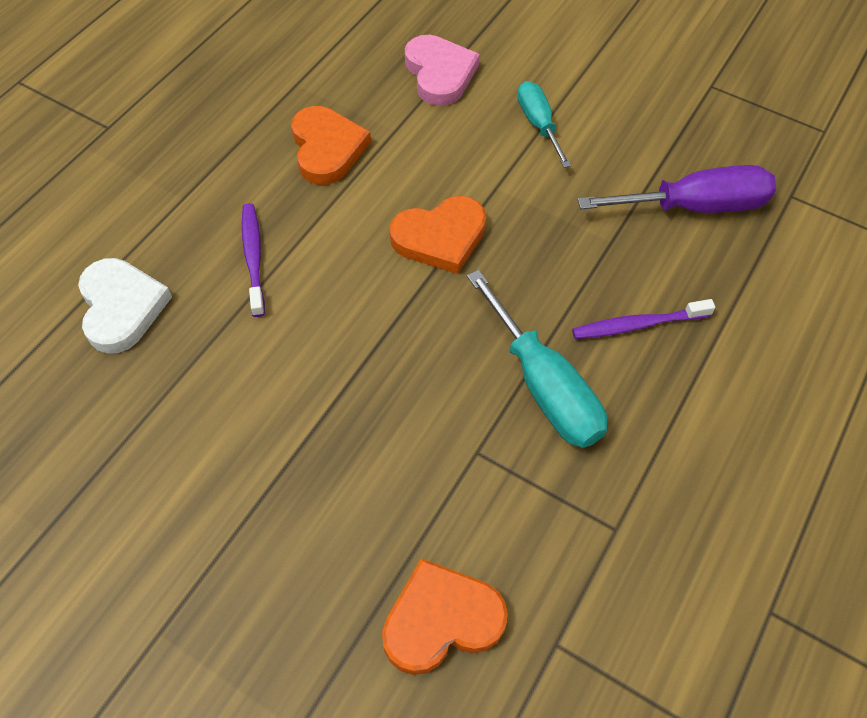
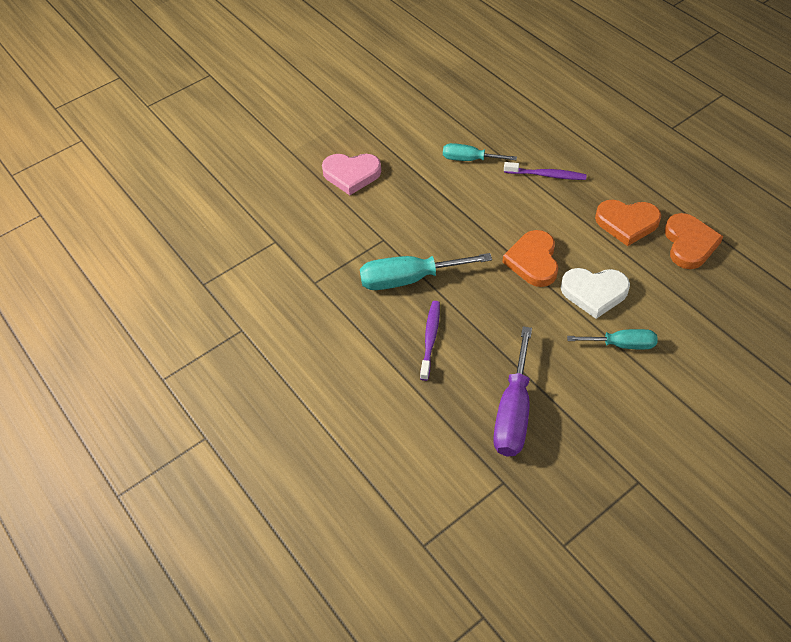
camera: 115 degrees right, 5 degrees down
white heart [78,258,172,354] -> white heart moved to [561,268,630,319]
orange heart [382,558,508,675] -> orange heart moved to [665,213,723,269]
pink heart [405,35,480,106] -> pink heart moved to [322,154,381,195]
none -> turquoise screwdriver [443,143,517,161]

